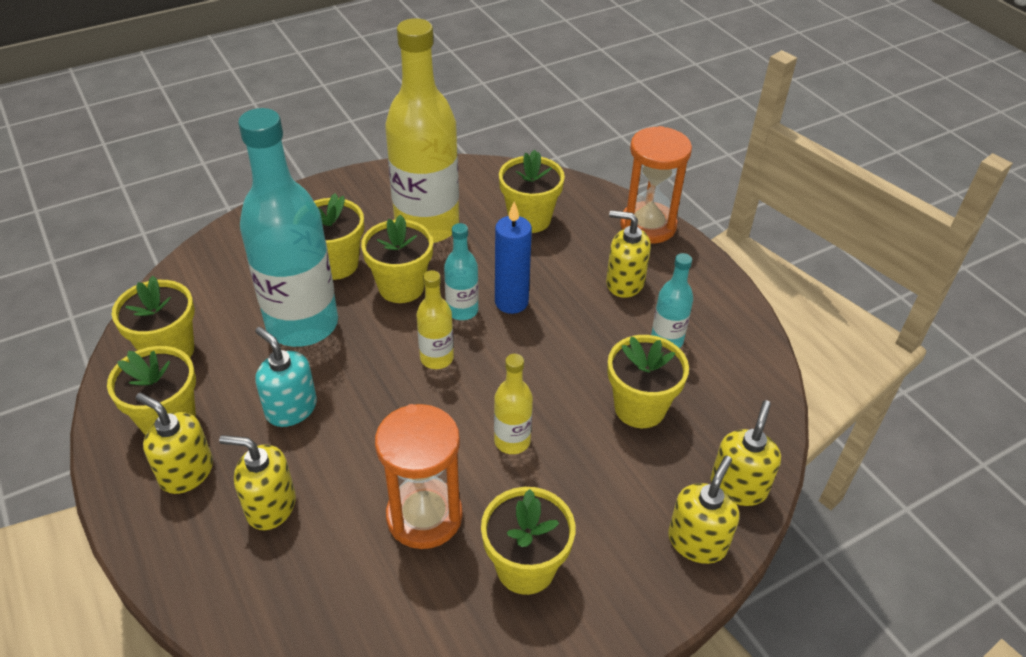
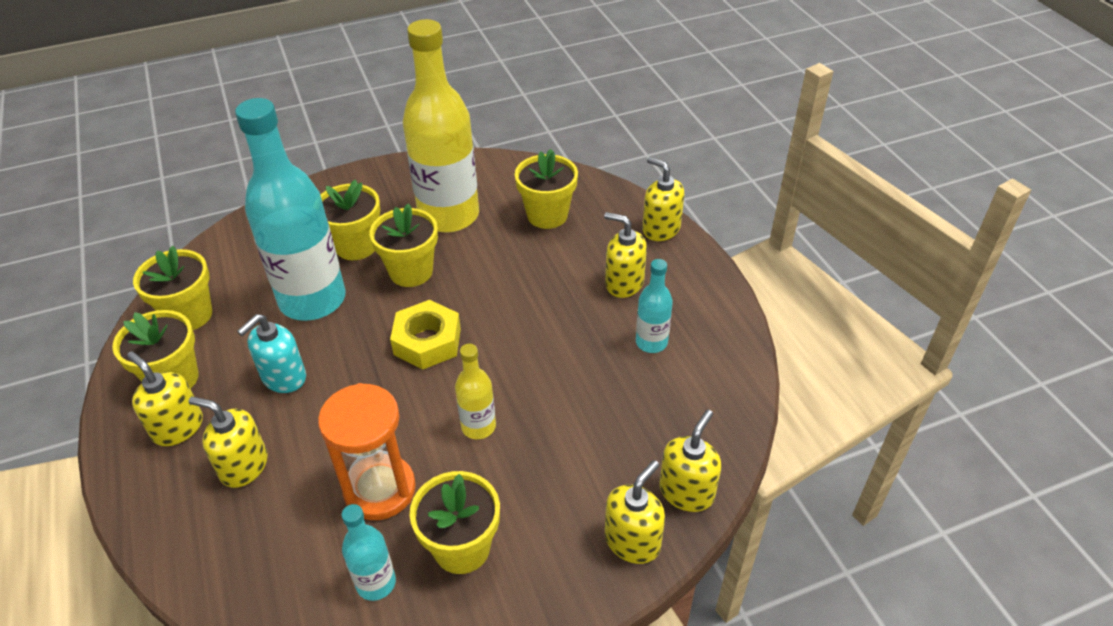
camera: 10 degrees right, 0 degrees up
turquoise soap dispenser [255,327,317,427] -> turquoise soap dispenser turned 105 degrees counterclockwise [237,314,306,393]
yellow bottle [416,270,454,369] -> yellow nut [390,300,461,370]
turquoise bottle [444,223,478,320] -> turquoise bottle moved to [342,504,396,601]
blue candle [495,202,532,314] -> none
yellow flower pot [607,335,689,428] -> none
orange hourglass [620,126,692,244] -> yellow soap dispenser [642,157,684,241]

